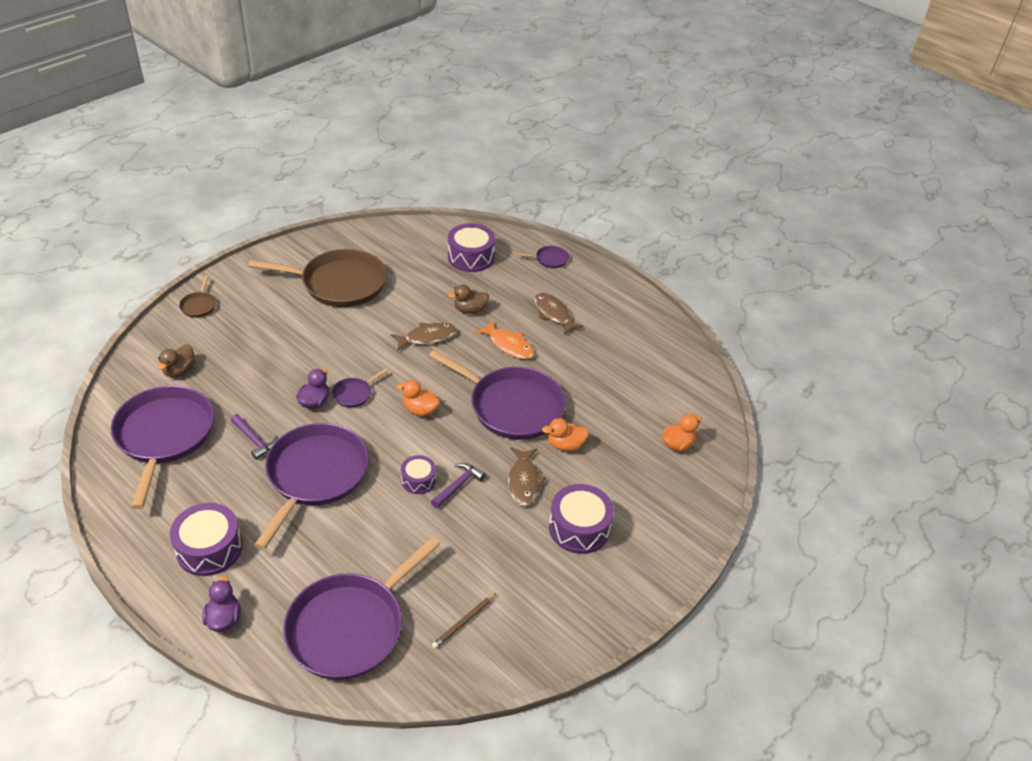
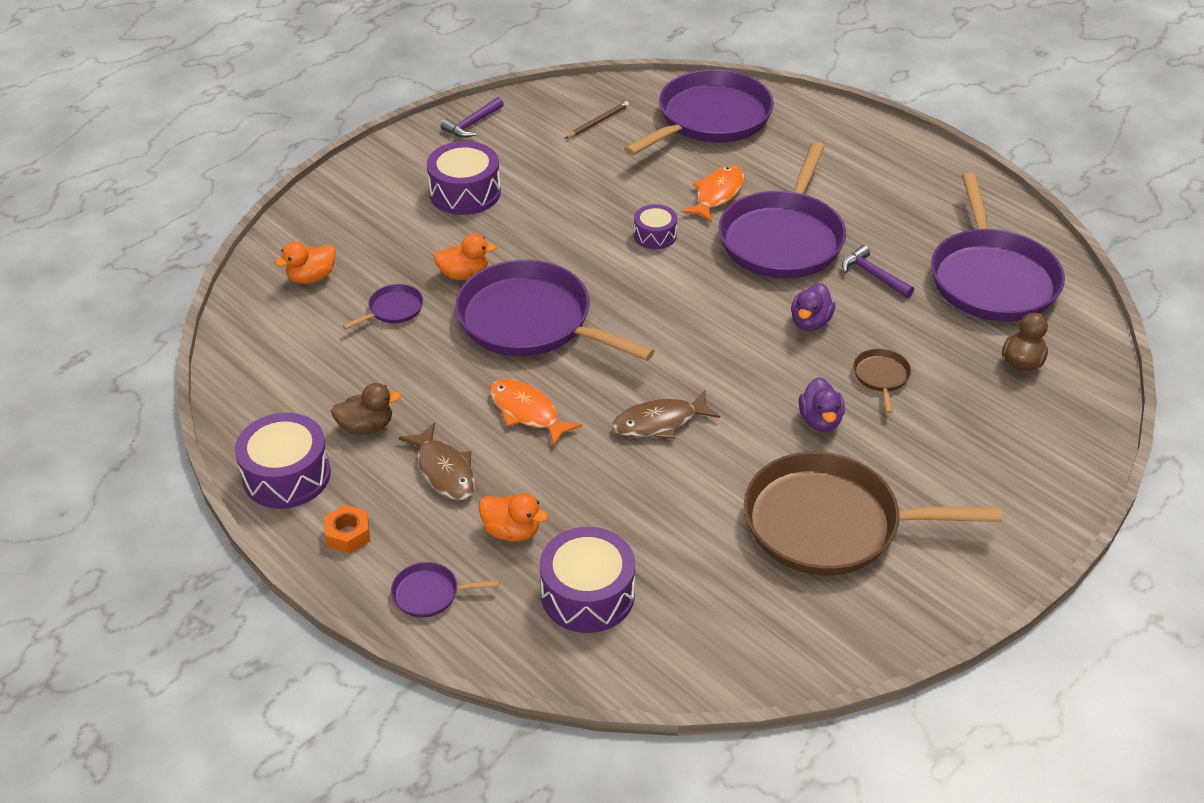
camera: 175 degrees left, 0 degrees up
purple drum [170,503,242,576] -> purple drum moved to [235,413,331,509]
brown pan [179,276,216,317] -> brown pan moved to [853,349,911,413]
purple duck [202,576,241,632] -> purple duck moved to [799,377,845,432]
purple pan [332,369,387,407] -> purple pan moved to [343,284,423,329]
orange duck [397,380,440,416] -> orange duck moved to [478,493,548,542]
purple hammer [431,463,486,508] -> purple hammer moved to [440,97,504,138]
brown duck [448,284,489,314] -> brown duck moved to [331,383,401,435]
brown fish [508,447,546,506] -> none
none -> orange nut [324,505,371,554]
none -> orange fish [681,166,744,223]

